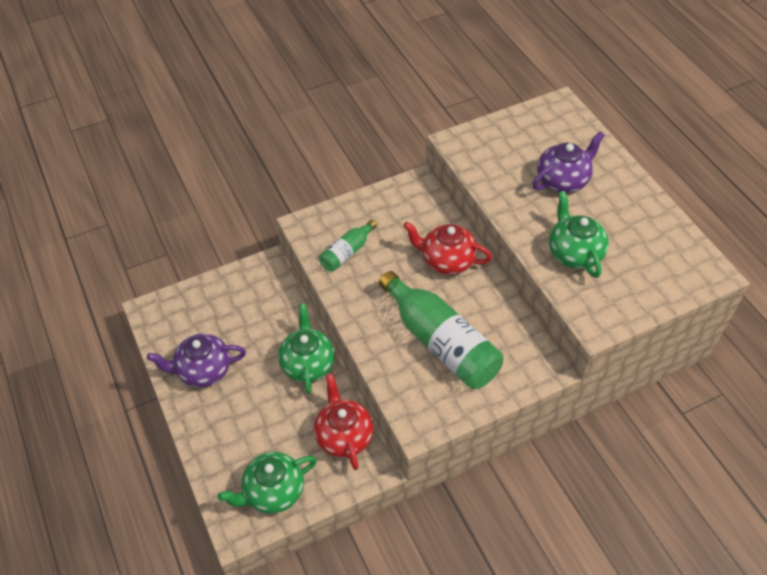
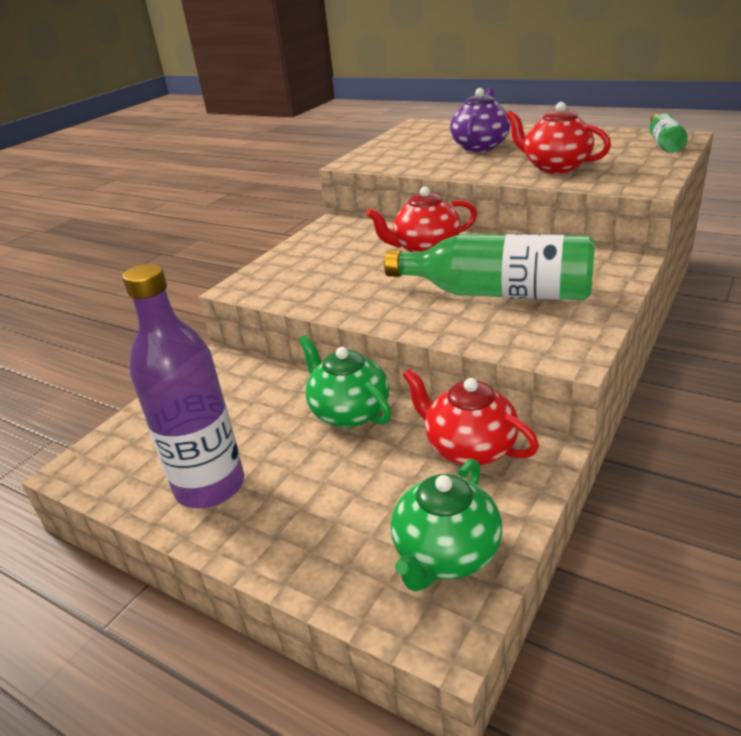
camera: 30 degrees left, 20 degrees down
purple teapot [147,334,246,387] -> purple bottle [122,264,244,508]
green bottle [319,220,377,272] -> green bottle moved to [649,113,688,153]
green teapot [549,191,609,278] -> red teapot [506,102,611,174]

